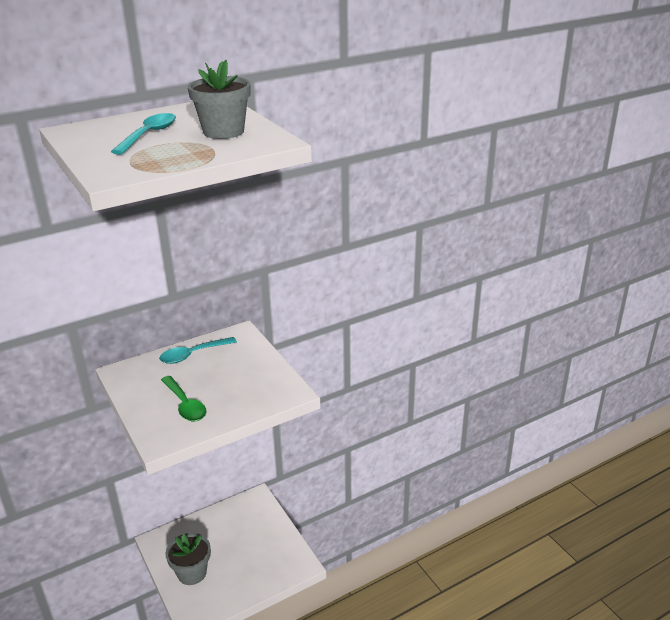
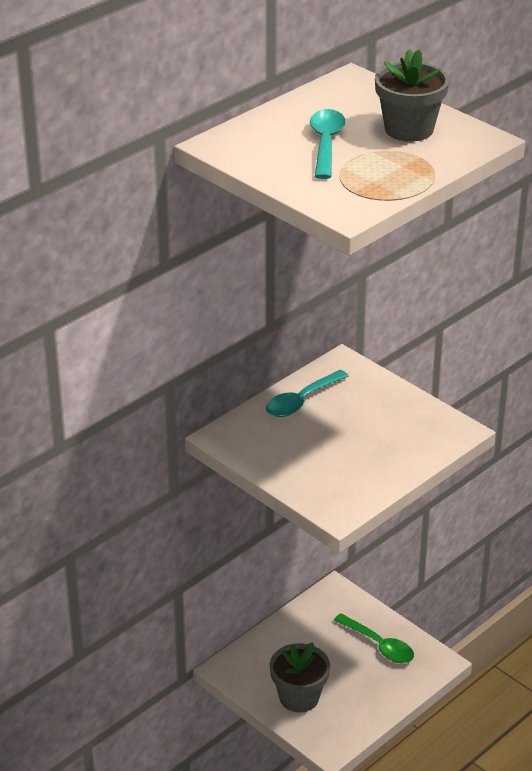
camera: 15 degrees left, 5 degrees up
green spoon [161,376,206,421] -> green spoon moved to [334,614,414,663]

